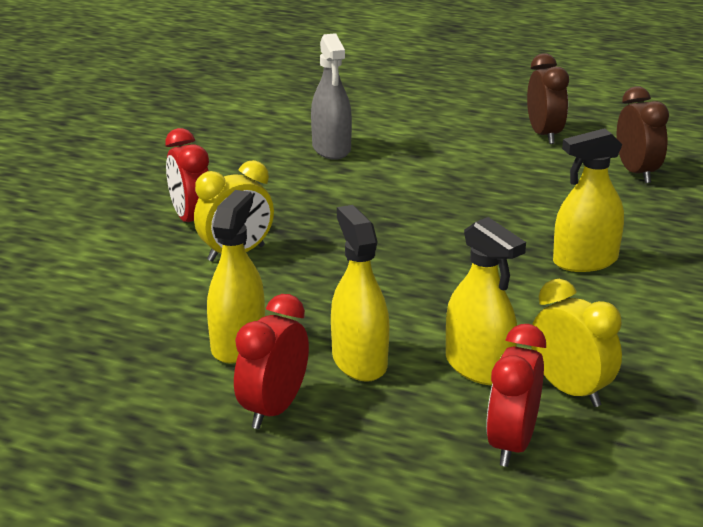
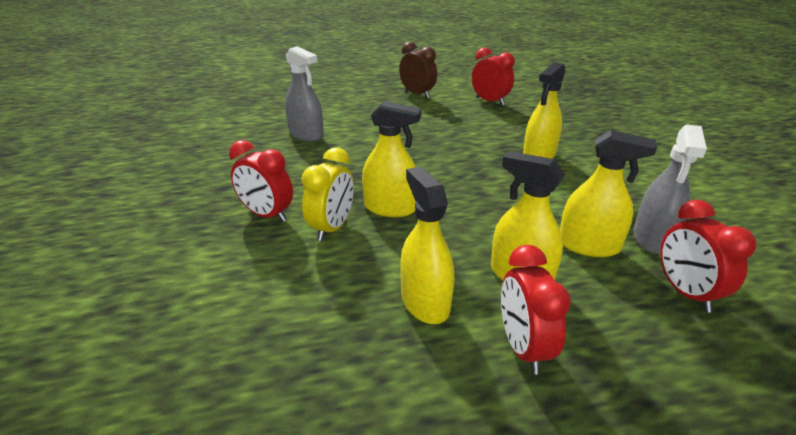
camera: 35 degrees left, 5 degrees up
yellow clock [531,279,622,407] -> grey spray bottle [633,124,707,254]
brown clock [617,86,669,183] -> red clock [472,47,515,105]
none -> yellow spray bottle [362,101,421,217]

